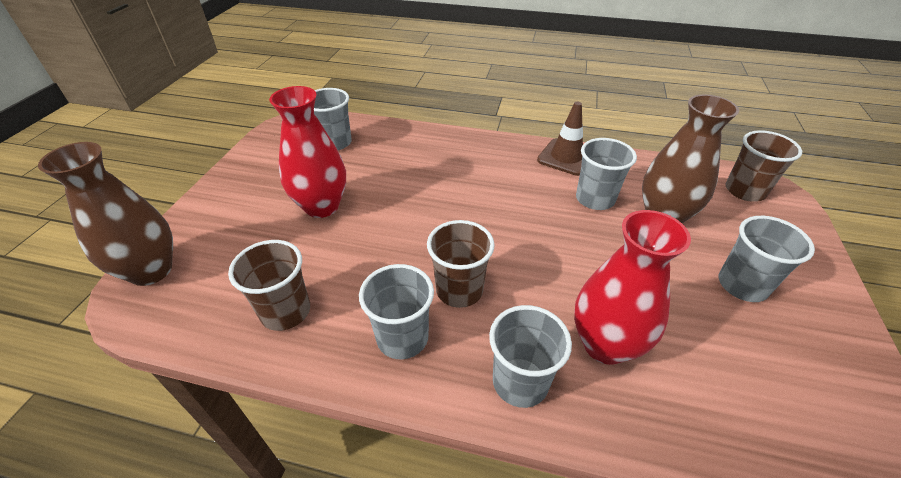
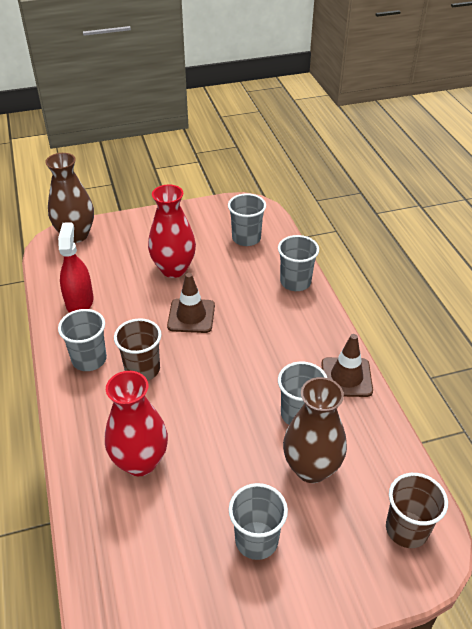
camera: 60 degrees right, 0 degrees up
brown cup [228,240,310,331] -> red spray bottle [58,222,93,313]
grey cup [489,305,572,408] -> grey cup moved to [278,235,319,291]
none -> brown traffic cone [167,273,215,333]

